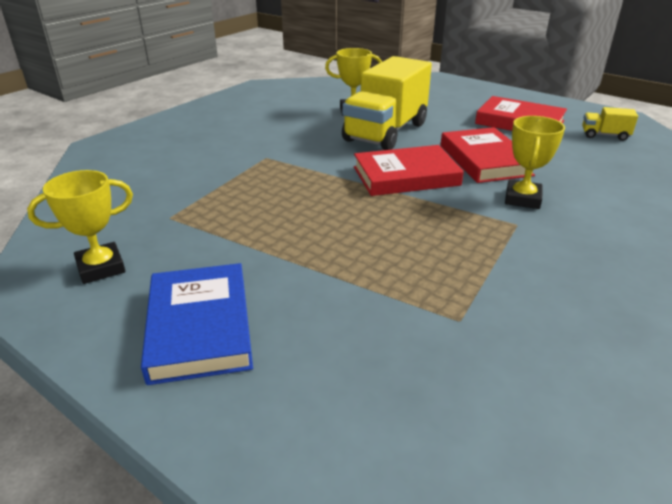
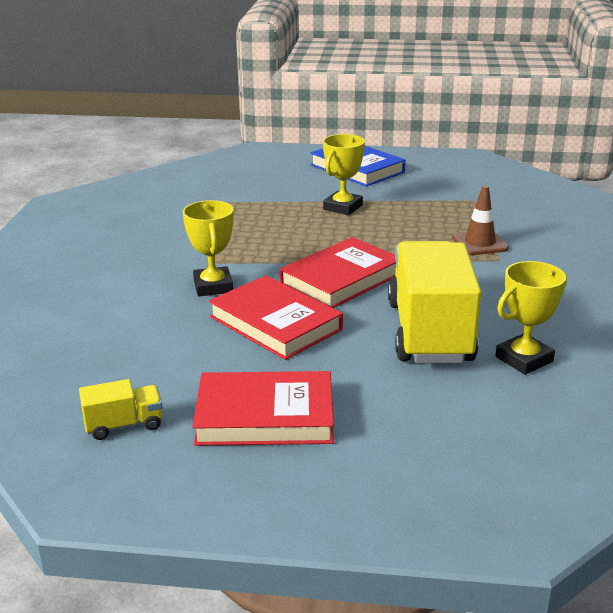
camera: 150 degrees right, 5 degrees down
yellow trophy [27,170,133,284] -> yellow trophy moved to [323,134,365,215]
none -> brown traffic cone [452,185,509,255]

